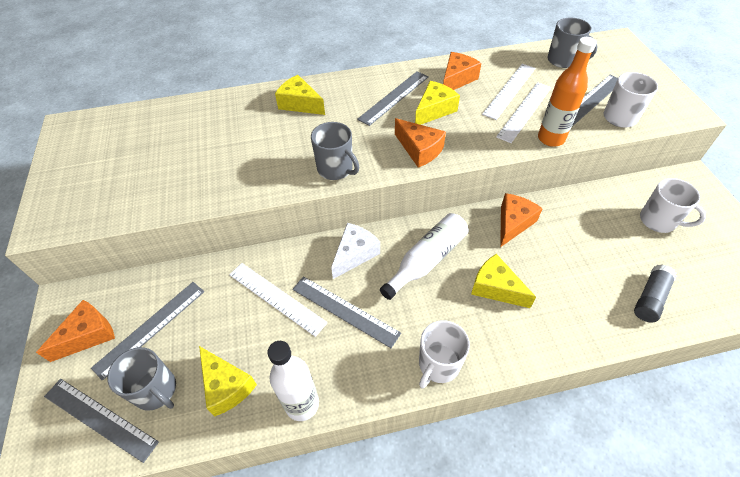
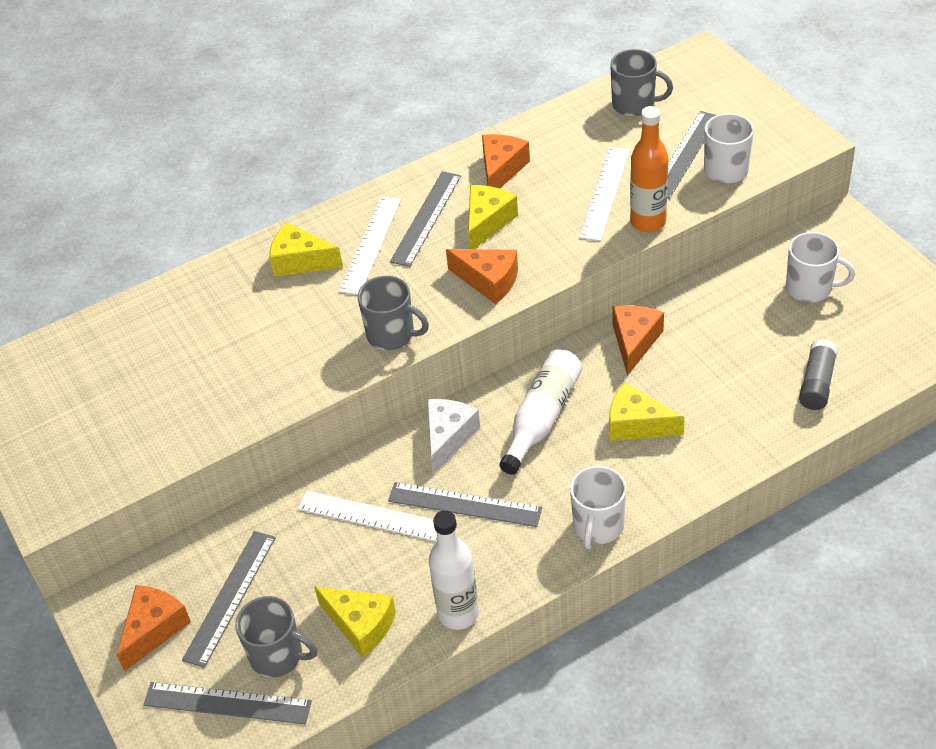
camera: 15 degrees left, 5 degrees down
white ruler [482,64,535,120] -> white ruler moved to [338,196,401,295]

